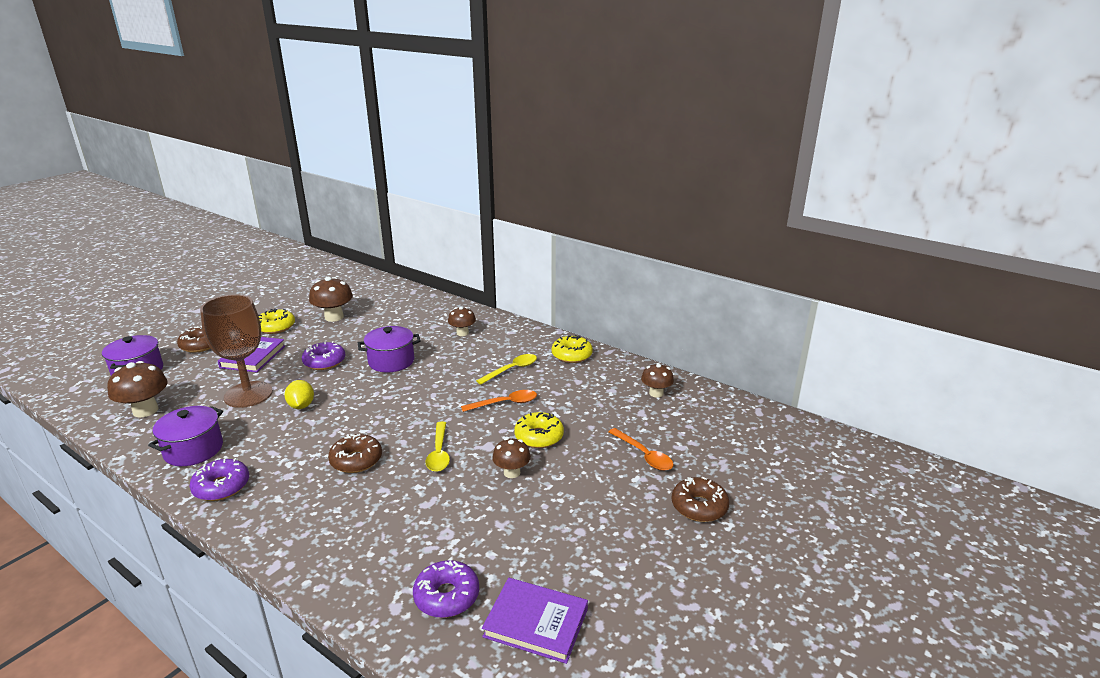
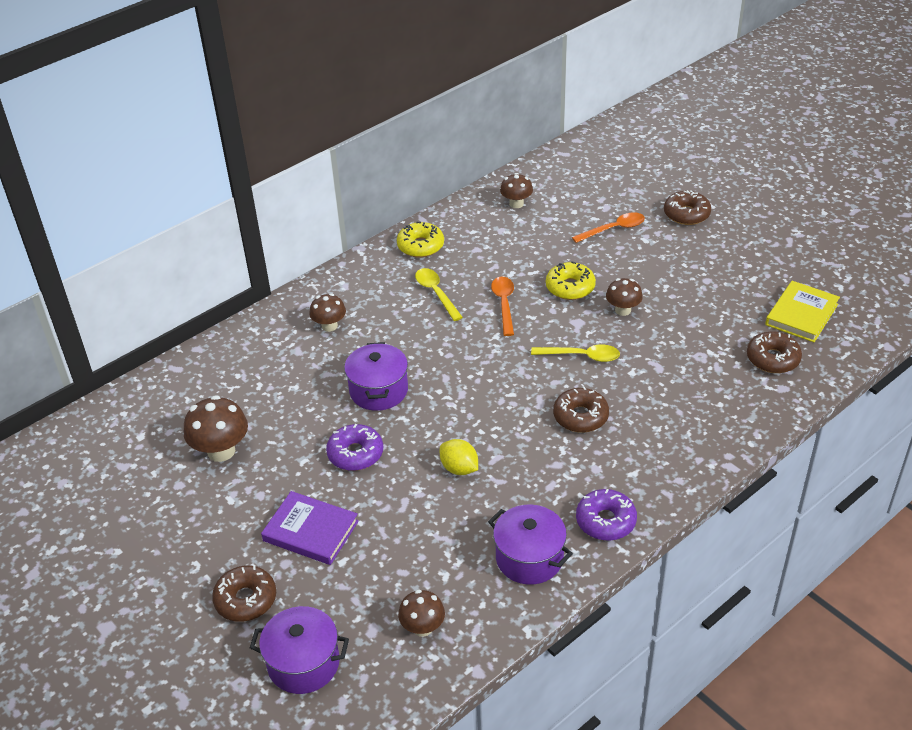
camera: 75 degrees left, 15 degrees up
brown mushroom [107,361,168,417] -> brown mushroom [398,590,445,637], size x0.64
brown goblet [200,295,273,408] -> none
yellow donut [258,309,295,334] -> none
yellow lemon [284,380,314,409] -> yellow lemon turned 45 degrees clockwise [440,439,478,475]
purple donut [413,560,479,618] -> brown donut [747,332,802,373]
purple book [482,578,588,664] -> yellow book [765,281,840,342]

